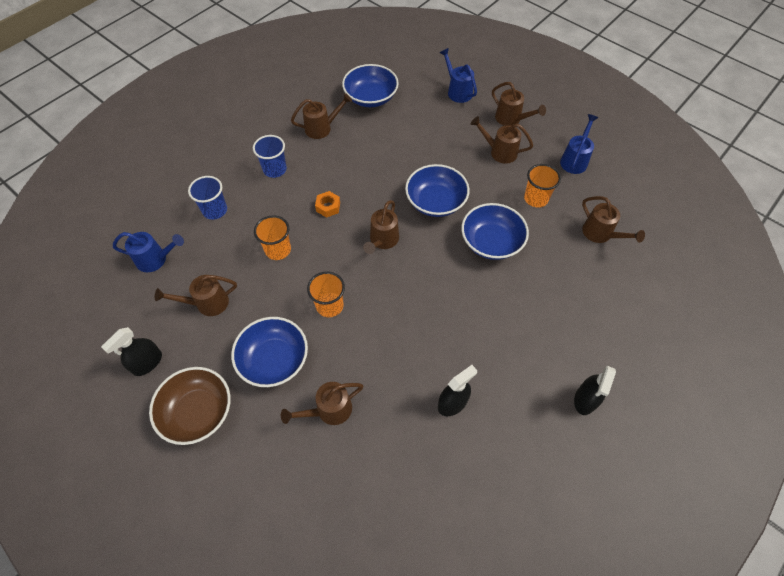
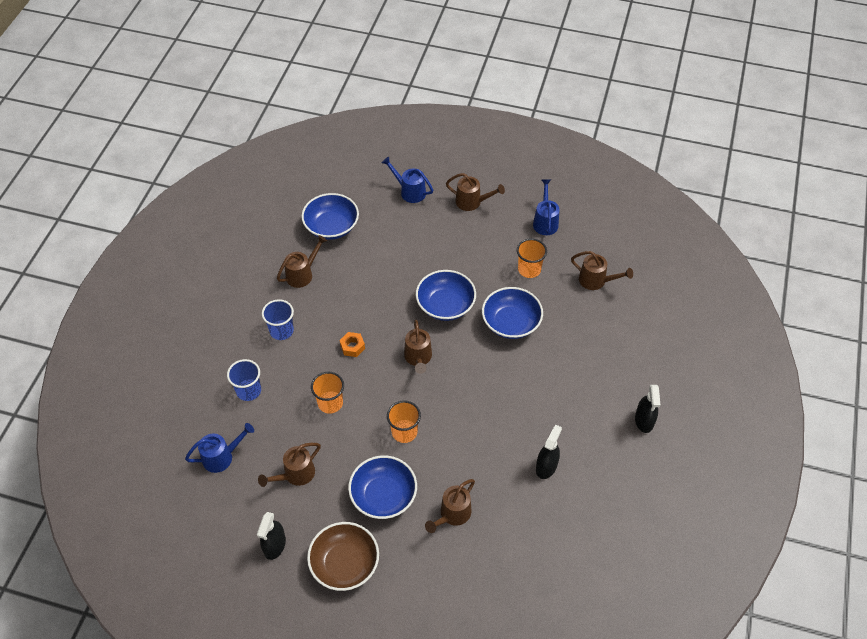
camera: 25 degrees left, 5 degrees down
brown watering can [471,116,533,164] -> none

